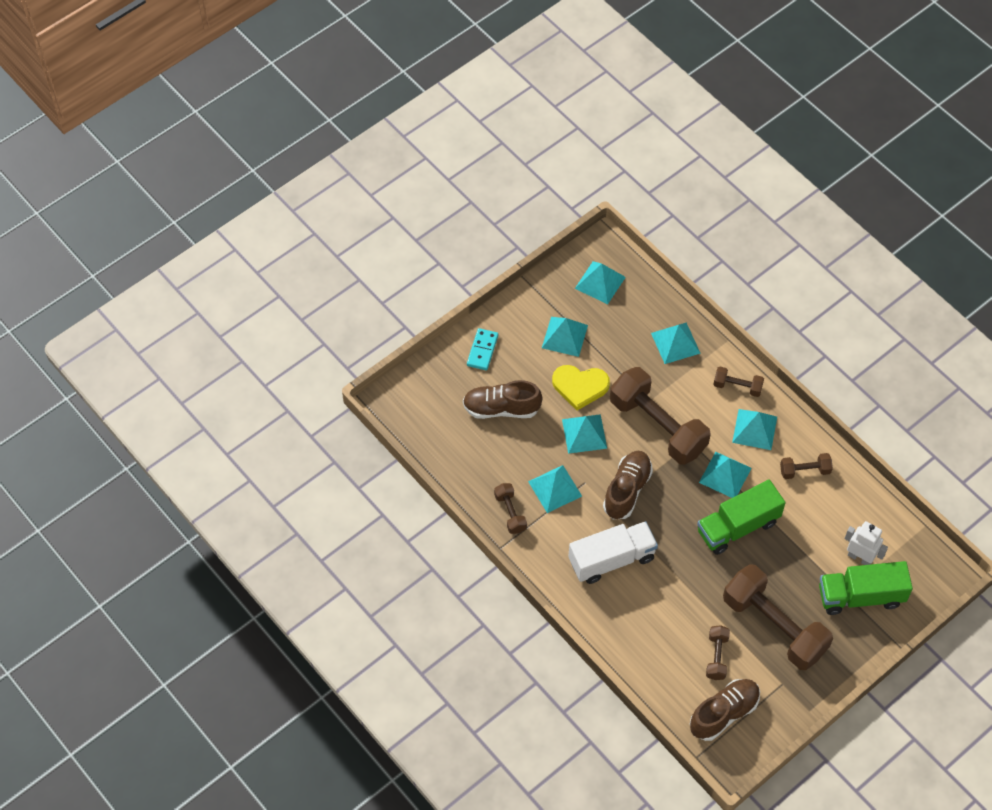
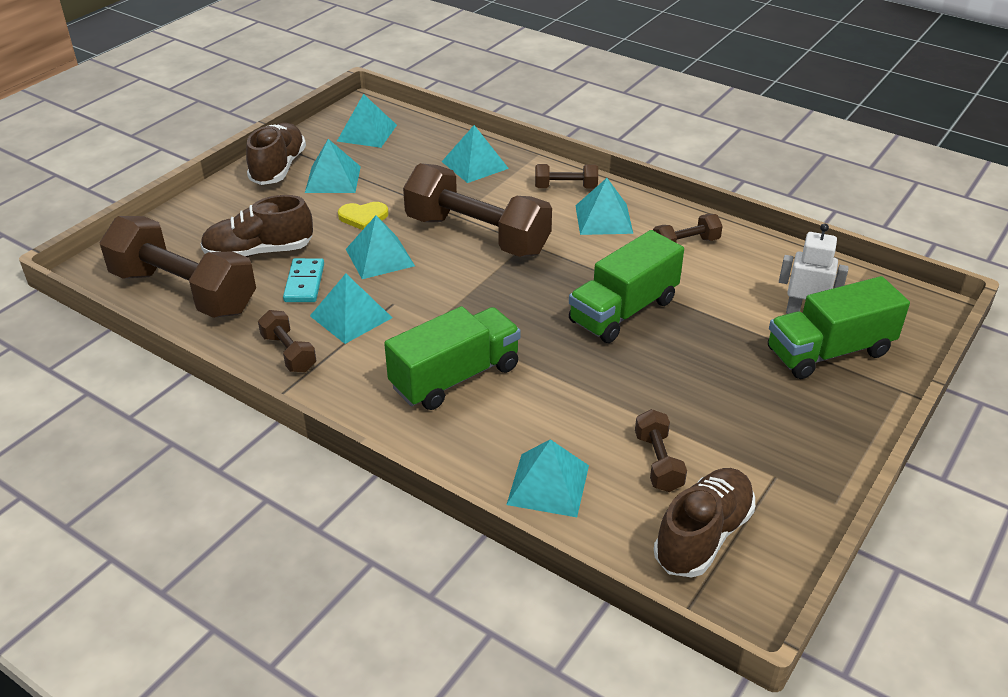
camera: 15 degrees left, 20 degrees down
turquoise domino [467,328,498,370] -> turquoise domino moved to [283,258,324,302]
yellow heart [552,365,610,410] -> yellow heart [338,202,389,230], size x0.64
white truck [568,521,658,584] -> green truck [384,306,521,410]
brown shoe [603,451,653,519] -> brown shoe moved to [246,123,306,185]
turquoise pyramid [699,452,752,498] -> turquoise pyramid moved to [507,439,589,517]
brown dumbbell [723,564,833,670] -> brown dumbbell moved to [99,216,256,318]

